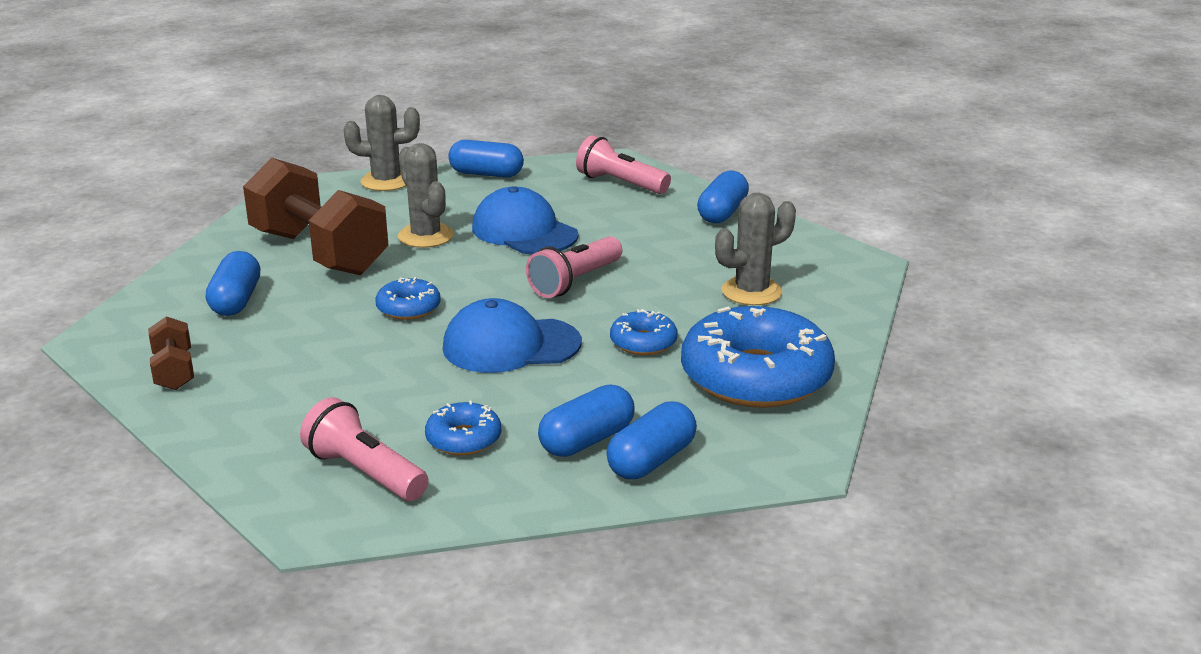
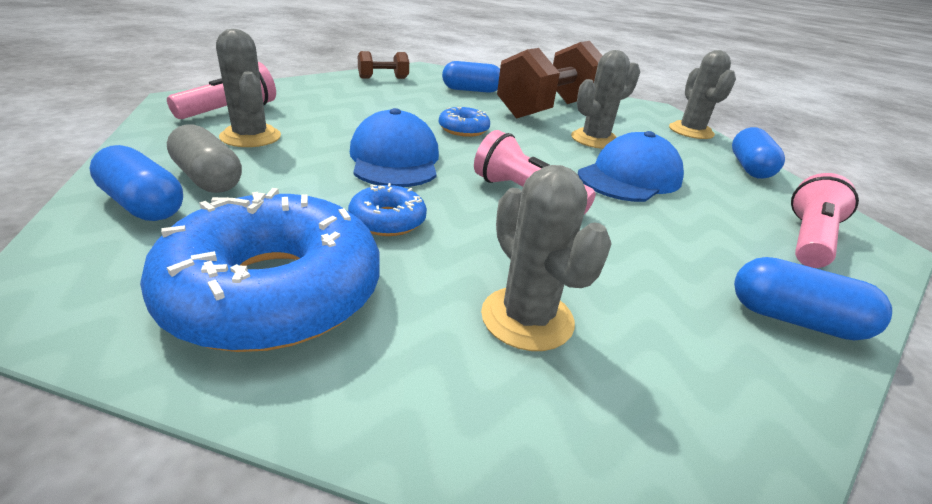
camera: 85 degrees right, 5 degrees up
blue donut [425,400,501,455] -> grey cactus [216,29,281,147]
blue capsule [538,385,635,457] -> grey capsule [167,124,242,193]

